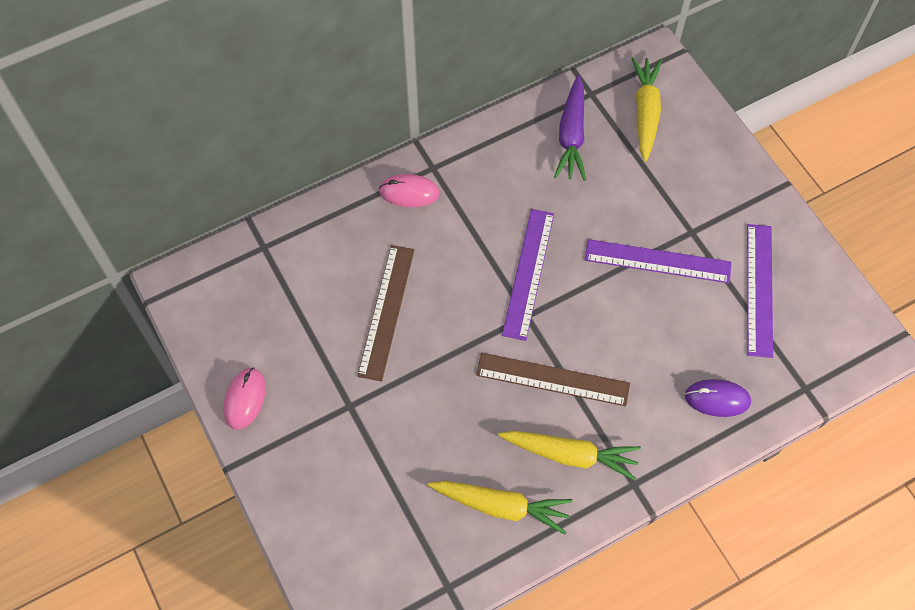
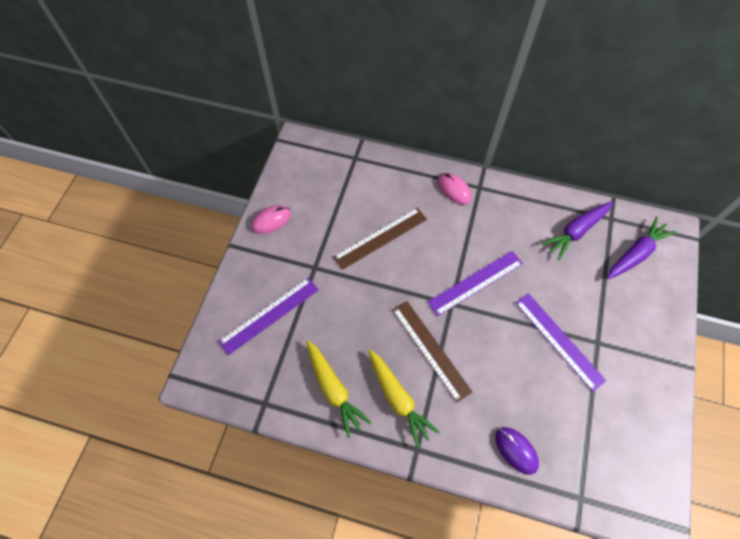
camera: 45 degrees right, 0 degrees up
yellow carrot [631,57,662,162] -> purple carrot [607,217,676,280]
purple ruler [747,224,773,358] -> purple ruler moved to [218,278,319,355]

